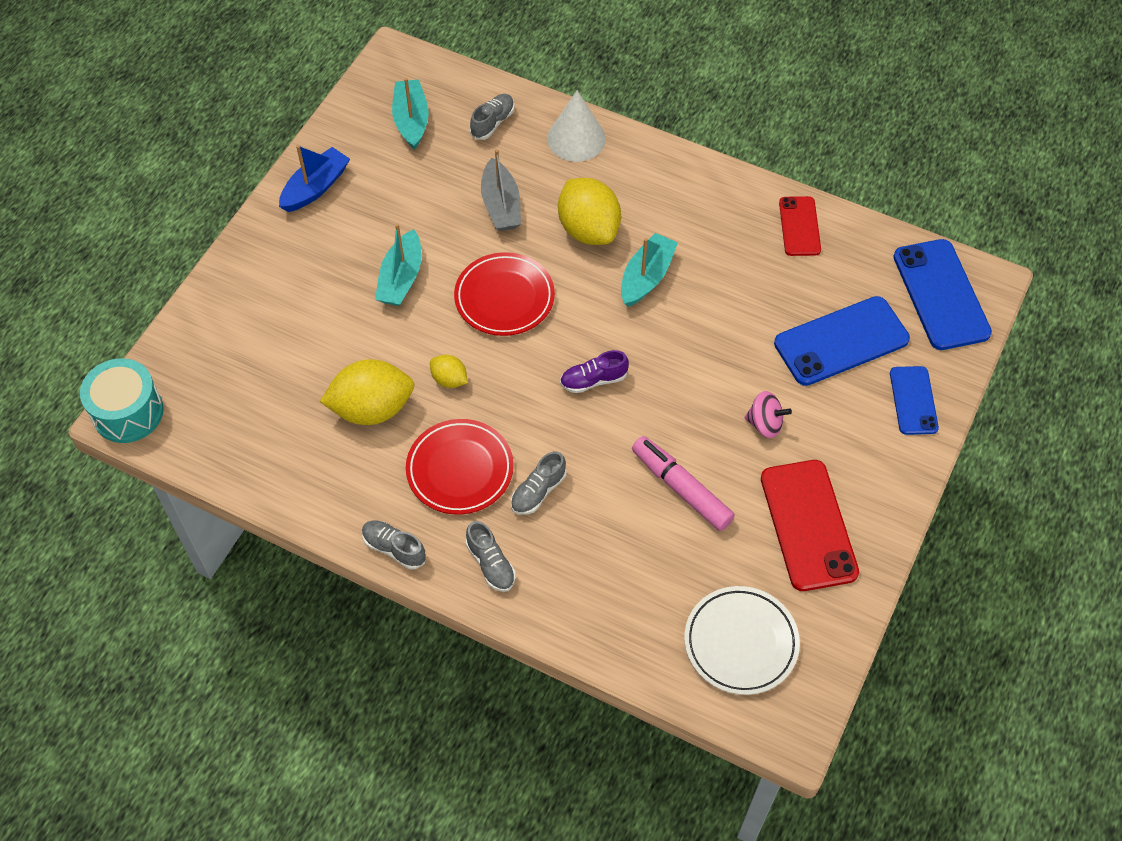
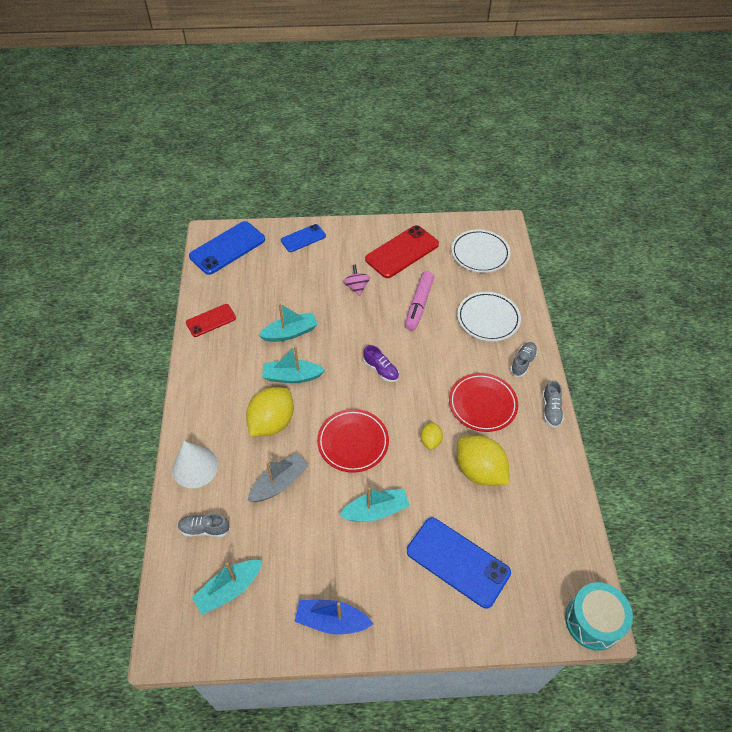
camera: 120 degrees left, 5 degrees down
grey shoe [511,451,567,515] -> none
blue phone [774,296,910,386] -> blue phone moved to [407,518,511,609]
none -> turquoise boat [258,303,318,342]
none -> white plate [457,292,521,341]

